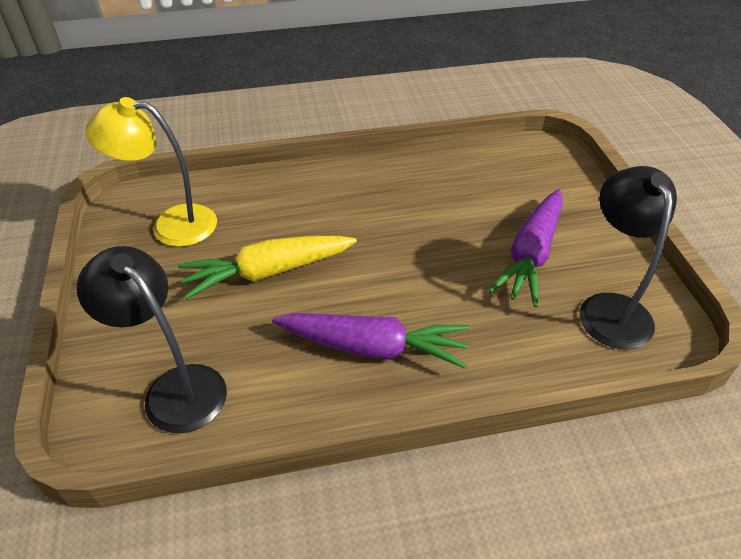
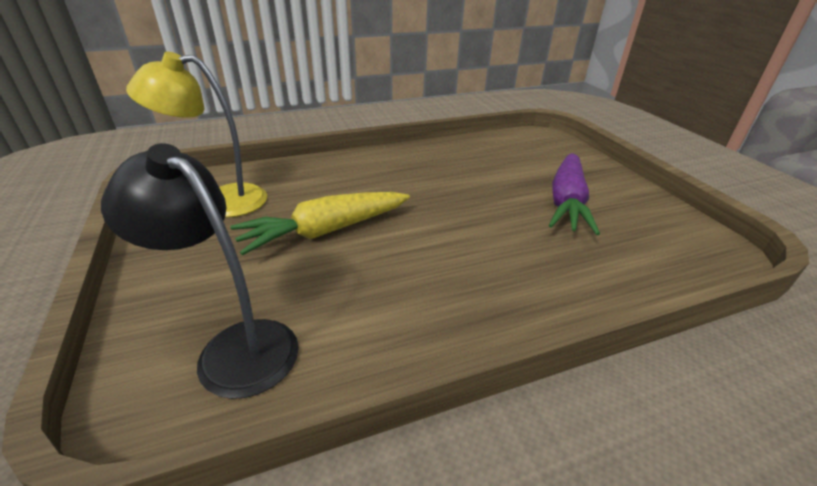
camera: 10 degrees left, 10 degrees down
purple carrot [272,313,470,369] -> none
black lamp [580,166,677,349] -> none

